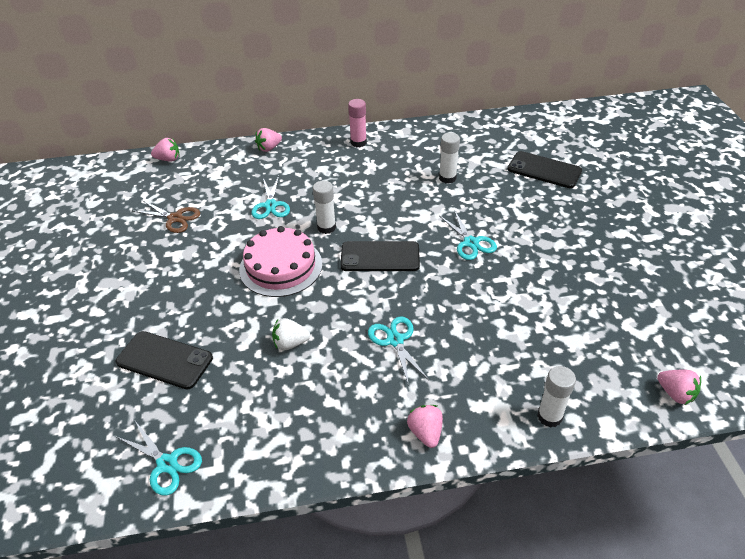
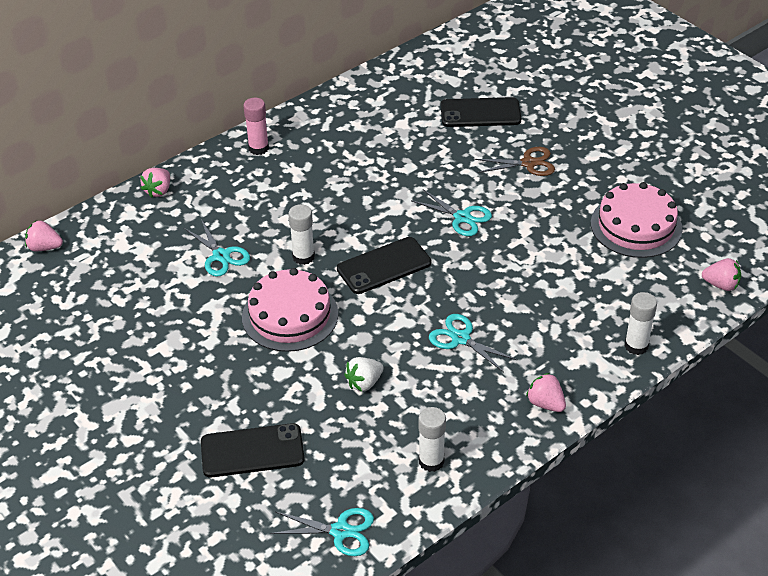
camera: 30 degrees left, 0 degrees up
brown scissors [133,200,200,233] -> brown scissors moved to [475,147,555,176]
pink strawberry [151,138,180,162] -> pink strawberry turned 135 degrees counterclockwise [25,221,63,251]
white glue stick [439,133,460,184] -> white glue stick moved to [418,407,446,472]
none -> pink cake [591,182,683,258]

